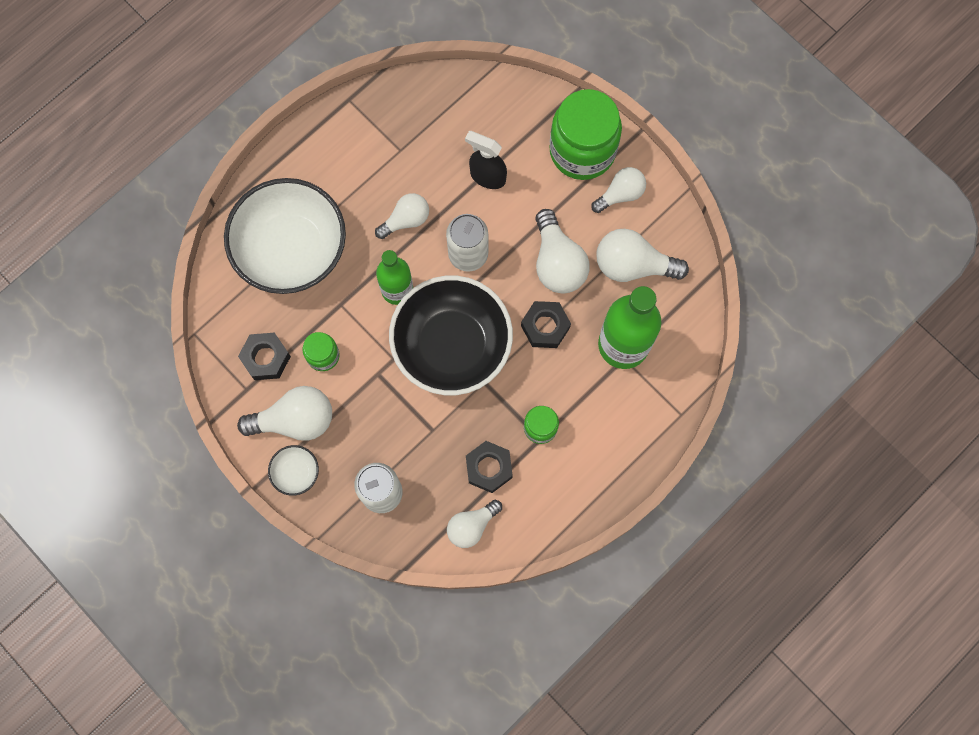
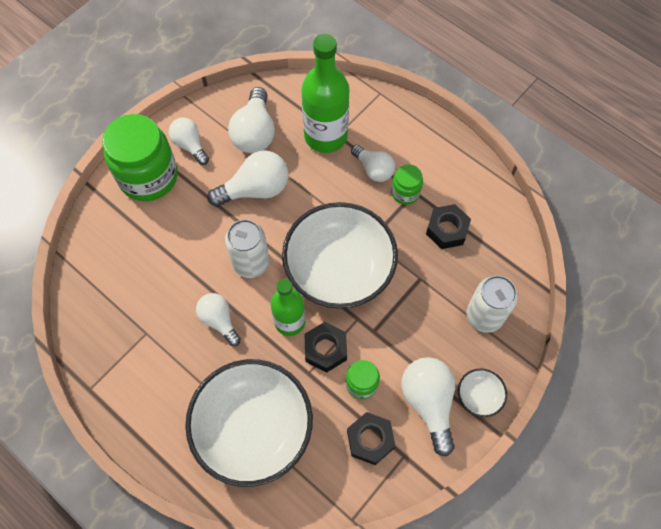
camera: 95 degrees left, 10 degrees down
black bowl [389,276,513,395] -> white bowl [282,202,398,309]
white light bulb [447,500,502,548] -> white light bulb moved to [351,145,395,182]
black spray bottle [465,131,507,189] -> none
black nut [521,301,571,348] -> black nut moved to [304,322,347,373]

